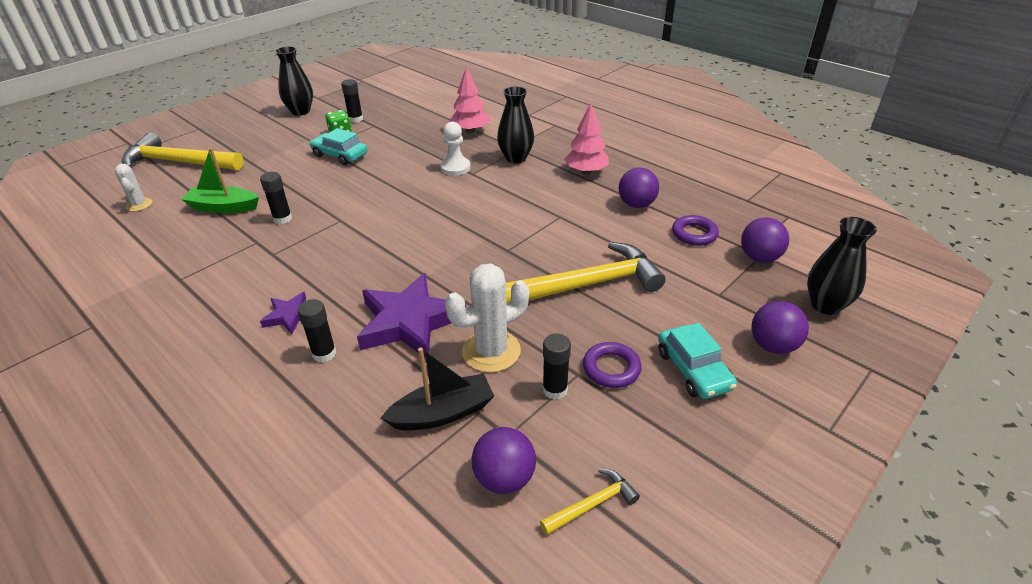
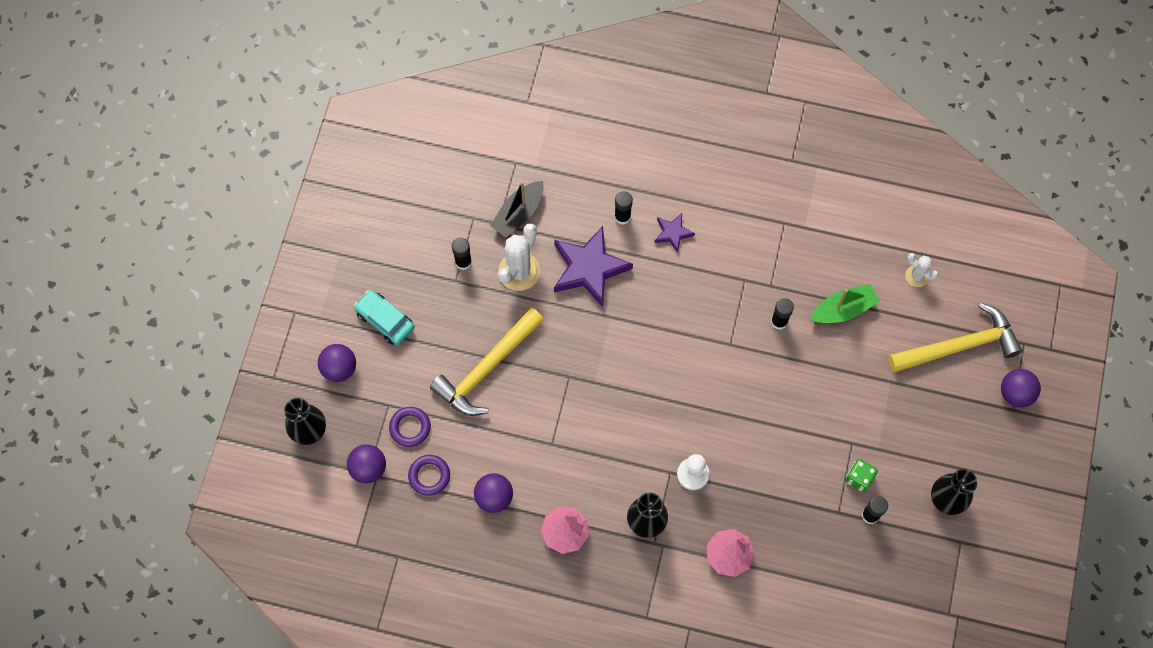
camera: 150 degrees right, 30 degrees up
turquoise car [310,128,367,165] -> none
purple ball [471,427,536,494] -> purple ball moved to [1001,369,1041,407]
yellow hammer [540,468,640,535] -> none
purple ring [583,342,642,388] -> purple ring moved to [389,407,431,447]

